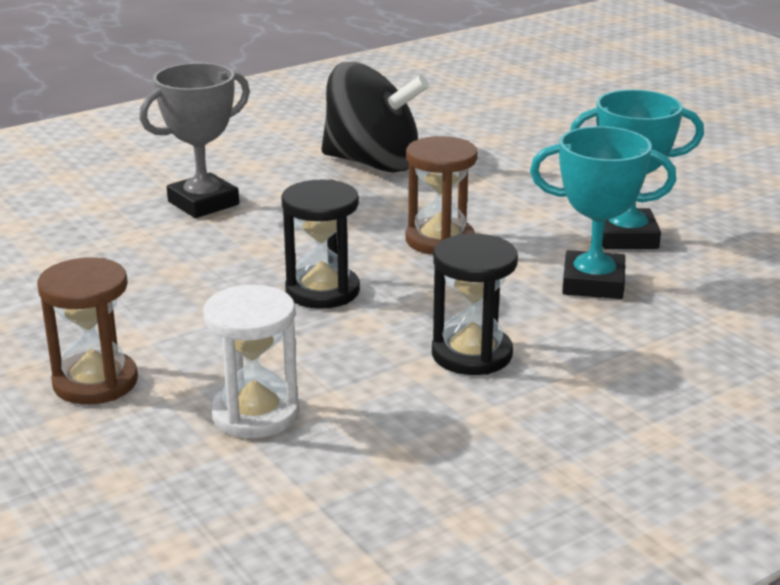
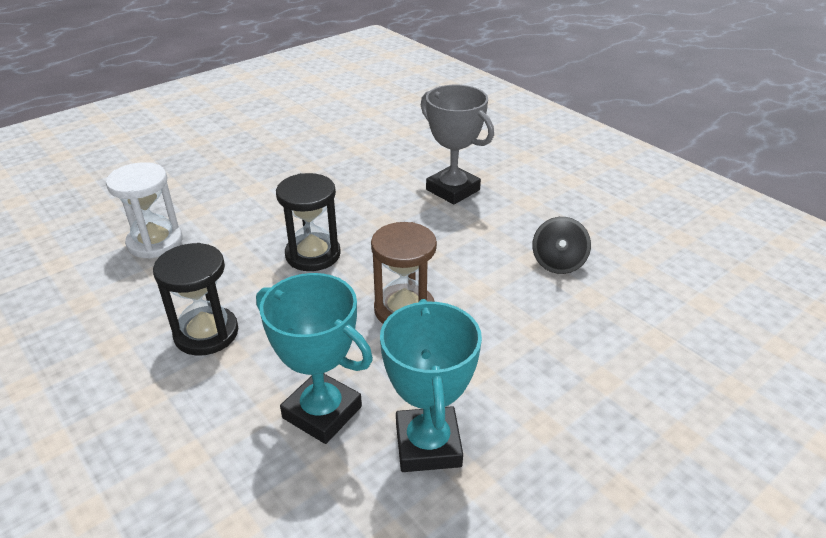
camera: 85 degrees right, 10 degrees up
brown hourglass [37,257,138,405] -> none
black spinning top [321,62,429,173] -> black spinning top [532,217,591,274], size x0.50
turquoise trophy [530,126,676,299] -> turquoise trophy turned 60 degrees counterclockwise [256,273,373,444]

